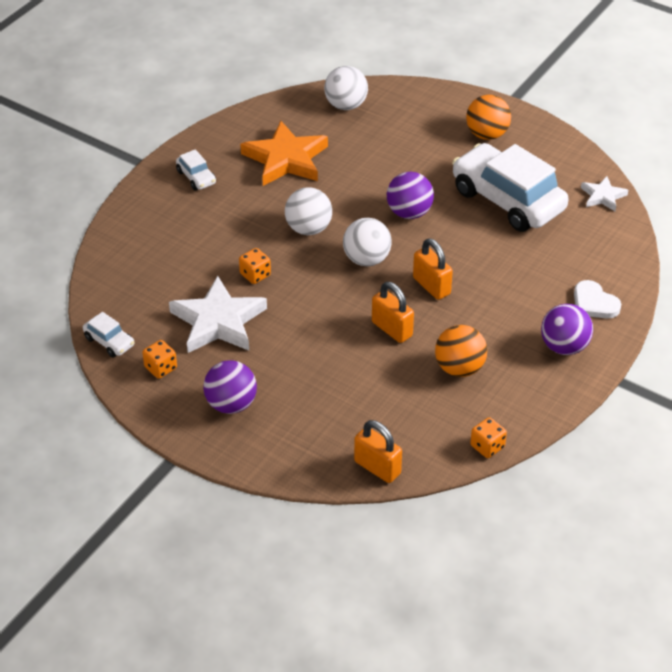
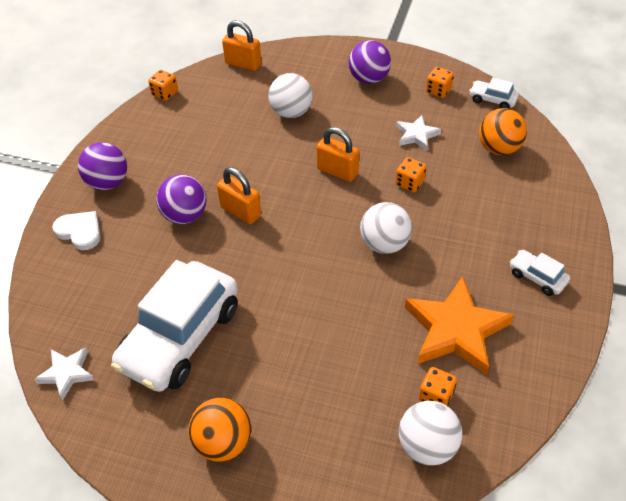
camera: 165 degrees right, 5 degrees up
white star [169,276,267,353] -> white star [396,115,441,151], size x0.52
white ball [343,218,392,266] -> white ball moved to [269,73,313,118]
orange padlock [372,282,414,343] -> orange padlock moved to [317,127,359,182]
purple ball [387,172,434,219] -> purple ball moved to [156,175,206,224]
orange ball [435,325,487,377] -> orange ball moved to [479,108,527,155]
white car [452,143,569,232] -> white car turned 90 degrees clockwise [111,260,238,392]
none -> orange dice [419,367,457,406]

